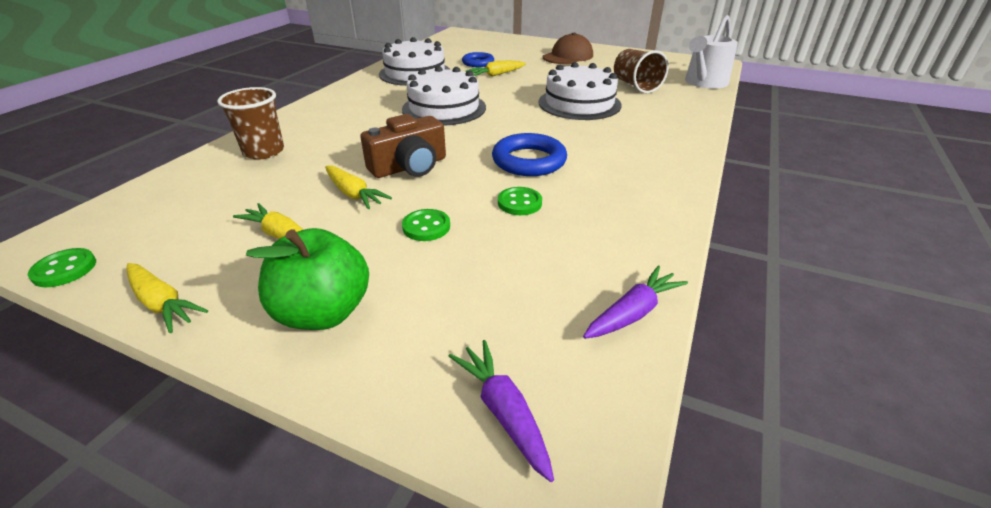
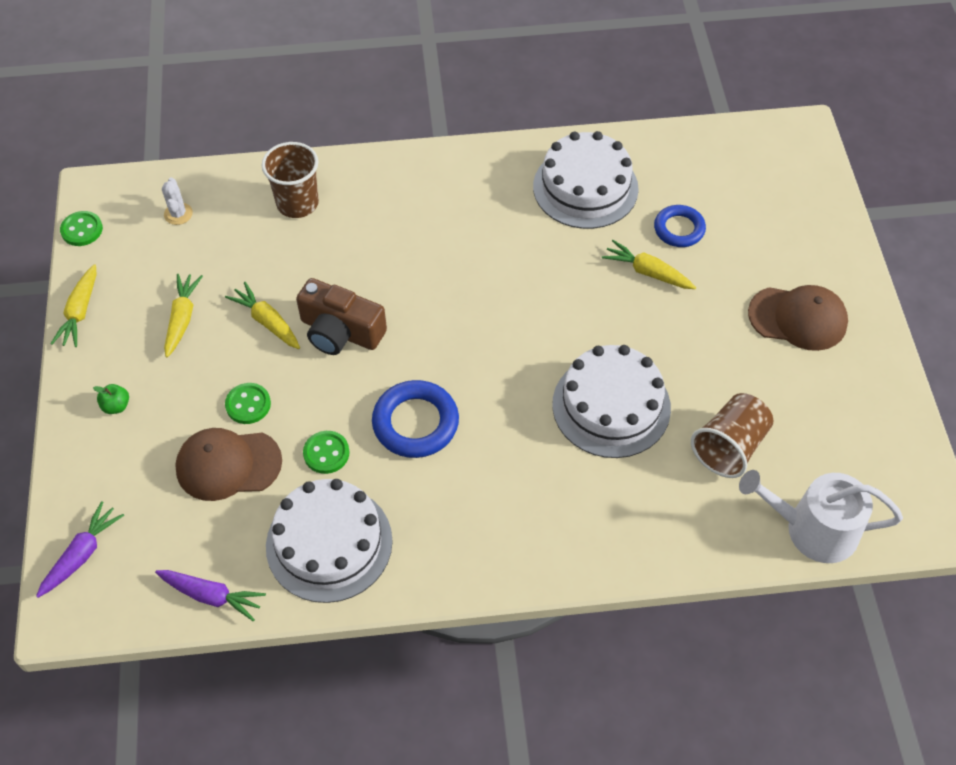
camera: 60 degrees right, 20 degrees up
green apple [246,228,369,330] -> green apple [93,384,129,414], size x0.41
yellow carrot [325,165,392,209] -> yellow carrot turned 120 degrees clockwise [225,282,300,349]
white cake [402,66,486,126] -> white cake moved to [266,479,393,603]
none -> white cactus [162,177,193,225]
none -> brown cap [175,428,282,501]

